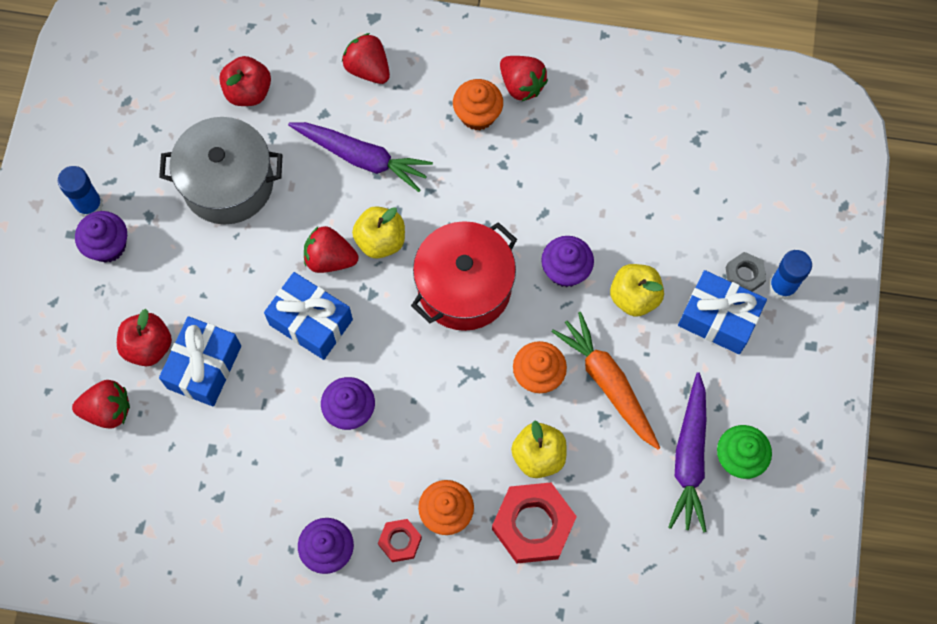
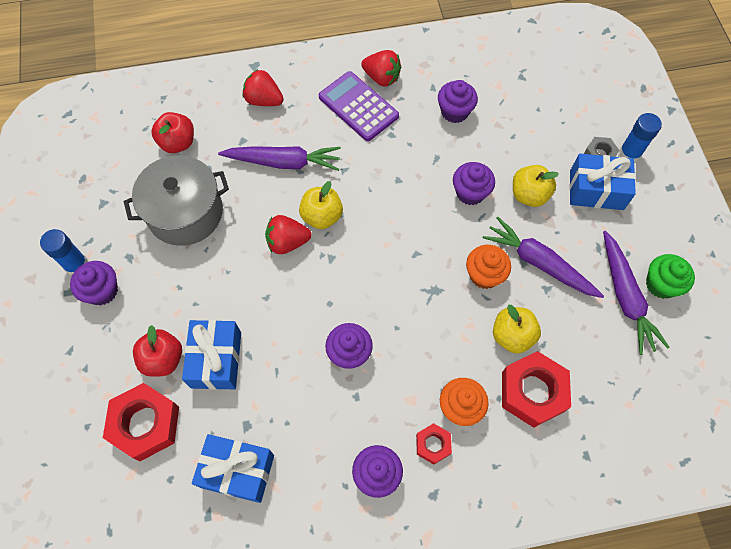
camera: 20 degrees left, 5 degrees down
red strawberry [72,380,130,429] -> red nut [103,383,179,461]
blue gift [264,272,353,360] -> blue gift moved to [192,434,274,503]
red pot [411,221,517,331] -> none
orange cupcake [453,79,503,130] -> purple calculator [319,71,399,141]
orange carrot [551,312,660,450] -> purple carrot [483,216,604,298]
none -> purple cupcake [438,80,478,123]

